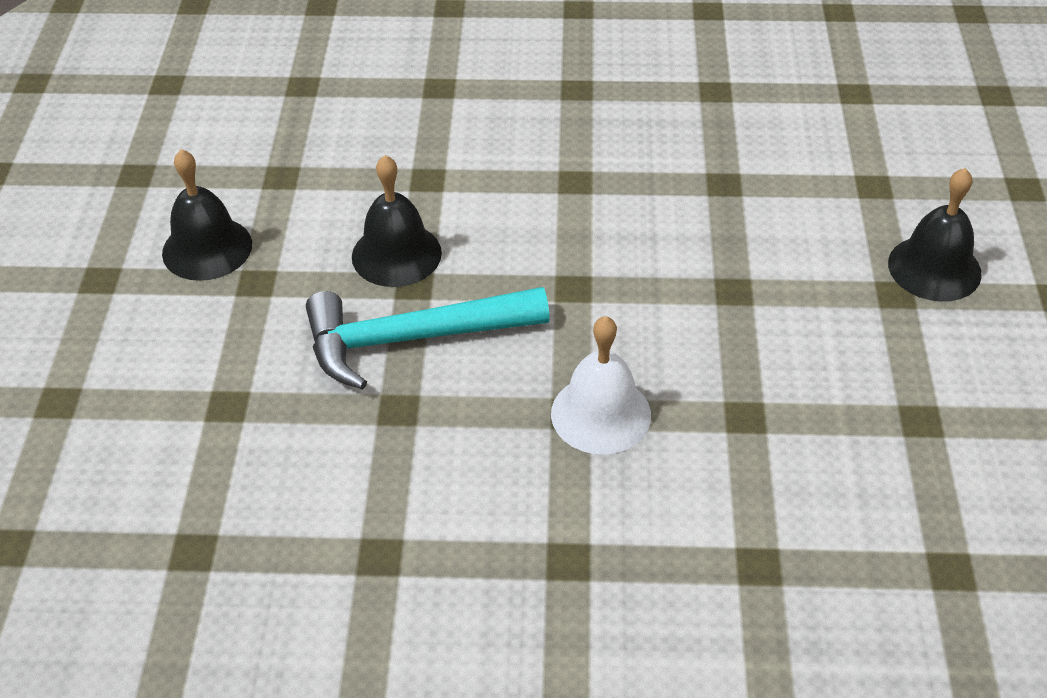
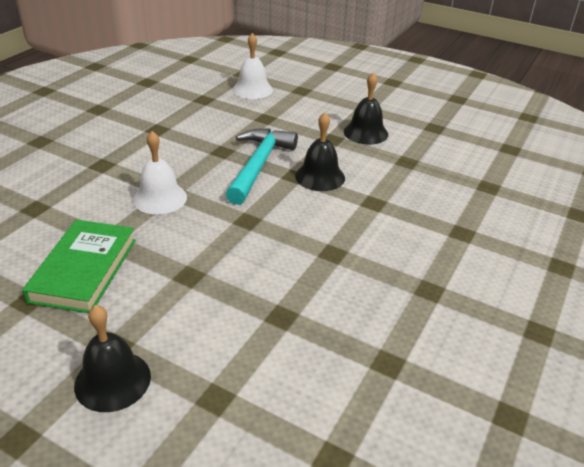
camera: 115 degrees right, 10 degrees down
none -> green book [22,220,136,313]
none -> white bell [233,33,273,99]

